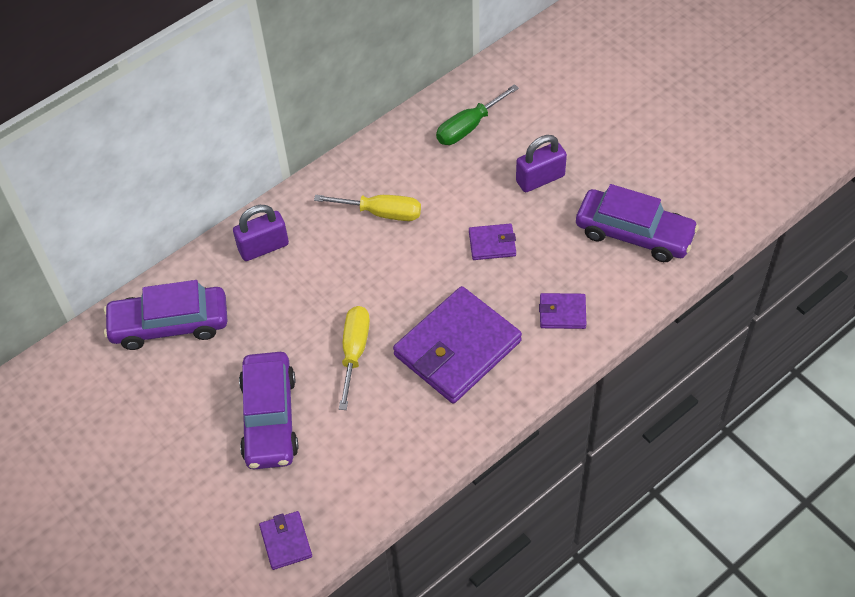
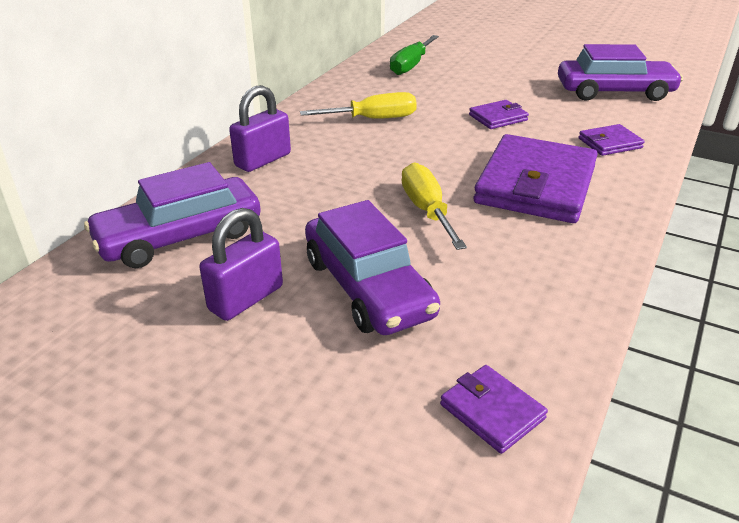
camera: 25 degrees left, 20 degrees down
purple padlock [516,135,567,192] -> purple padlock moved to [199,208,283,321]

